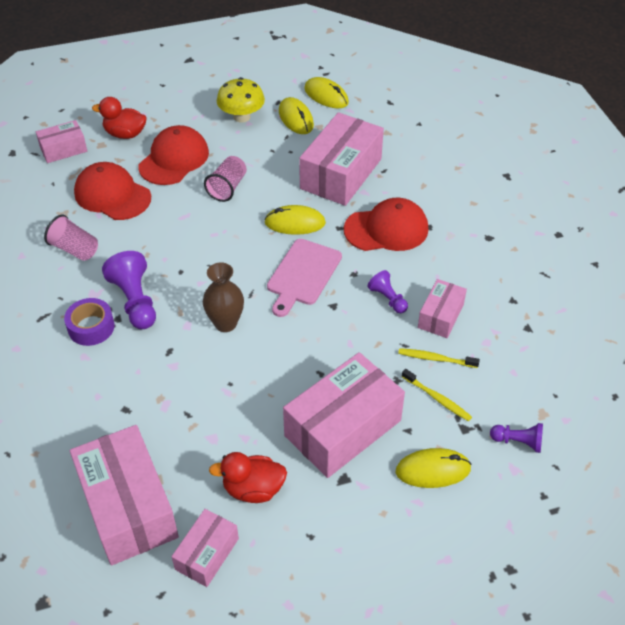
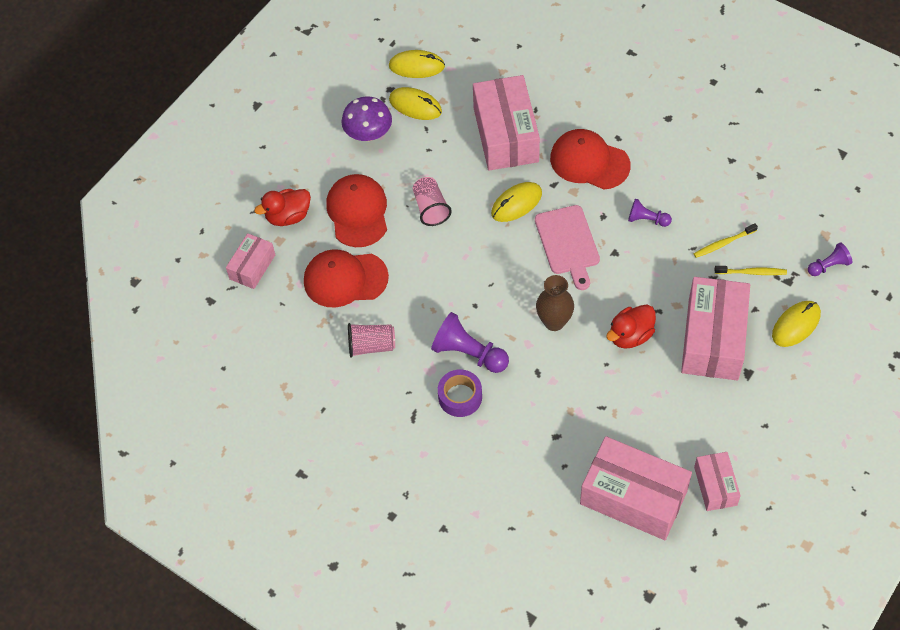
camera: 35 degrees left, 10 degrees up
red duck [209,452,287,503] -> red duck moved to [606,305,656,349]
yellow mushroom [217,77,265,123] -> purple mushroom [341,97,392,141]
red cap [344,198,429,251] -> red cap turned 105 degrees counterclockwise [550,129,630,190]
pink box [418,279,467,338] -> none

